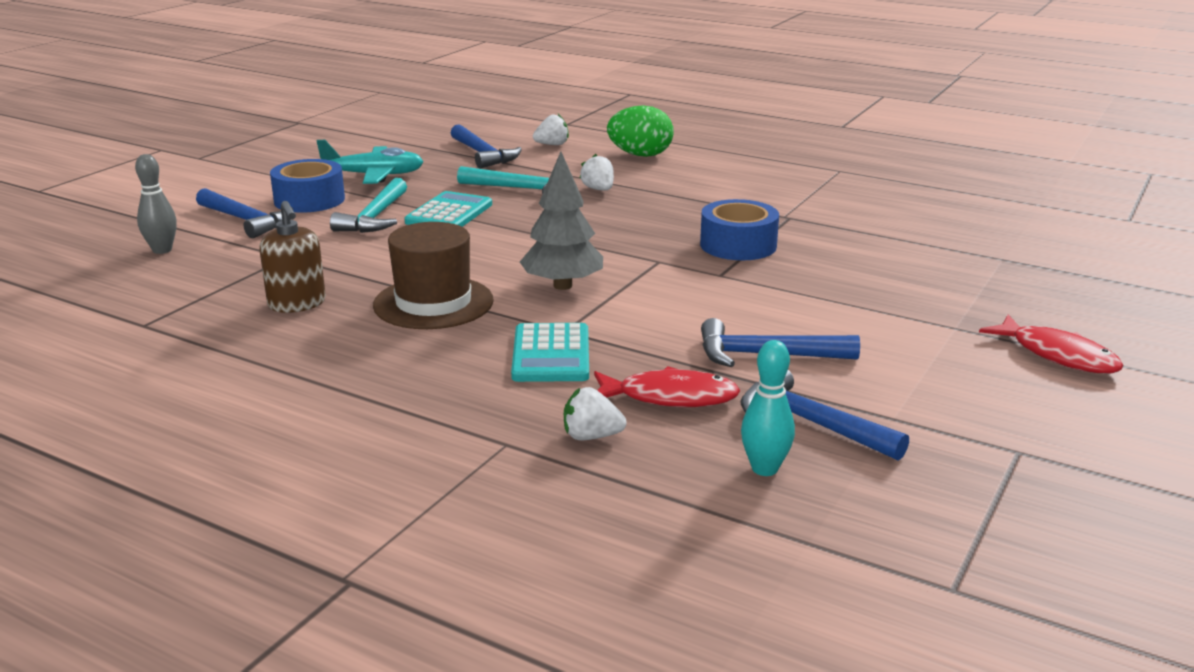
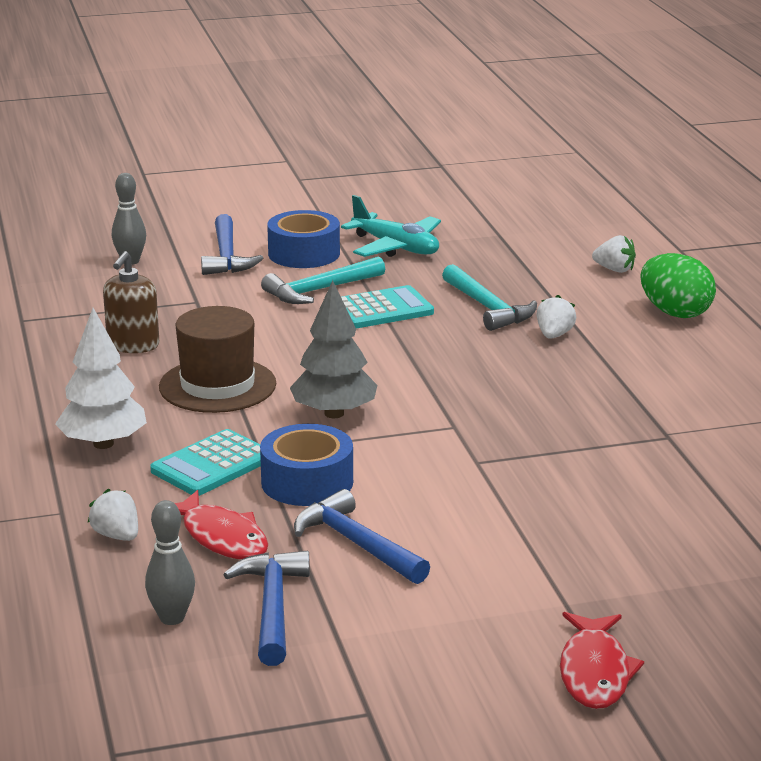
camera: 45 degrees right, 0 degrees up
blue hammer [451,124,522,169] -> none
blue tape [700,199,779,260] -> blue tape moved to [260,424,353,506]
turquoise bowling pin [741,340,795,476] -> grey bowling pin [145,500,195,625]
none -> white tree [55,308,147,449]

